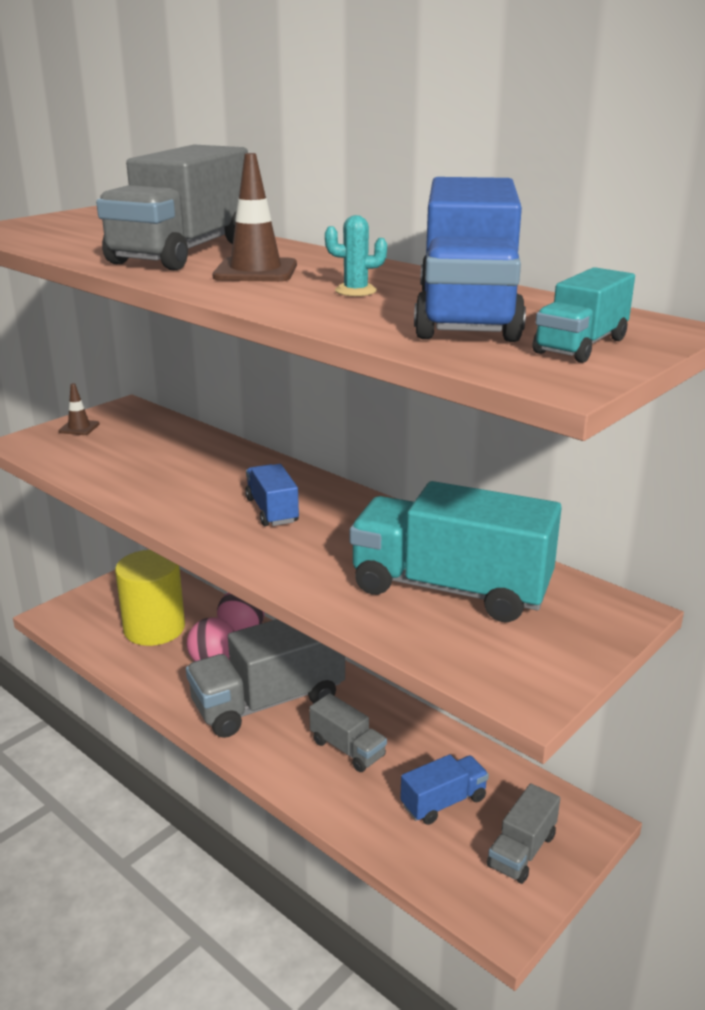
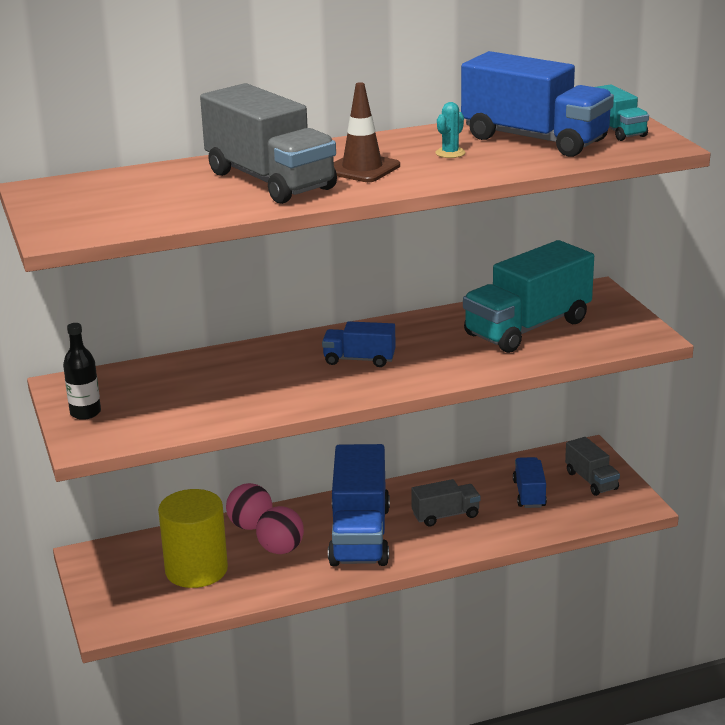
camera: 60 degrees left, 0 degrees up
brown traffic cone [59,383,99,435] -> black bottle [63,323,101,420]
grey truck [186,619,345,738] -> blue truck [328,444,390,566]

